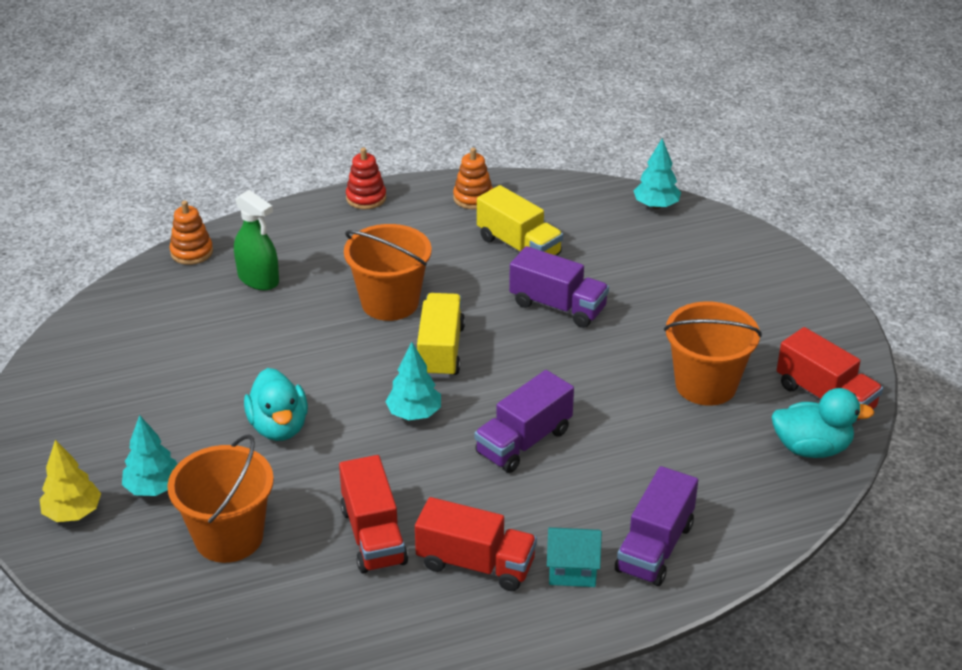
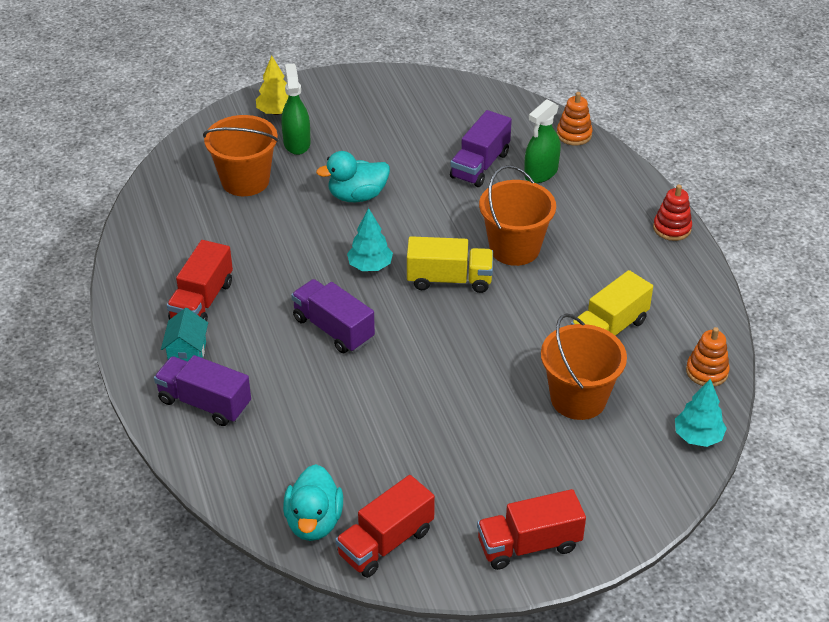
camera: 90 degrees right, 5 degrees up
turquoise tree [122,415,177,496] -> green spray bottle [281,64,311,155]
red truck [339,455,408,574] -> red truck moved to [477,489,586,570]
orange stacking toy [453,148,493,209] -> orange stacking toy moved to [686,327,730,387]
purple truck [509,246,609,328] -> purple truck moved to [450,110,512,187]
orange bucket [664,302,762,406] -> orange bucket moved to [541,313,627,420]

